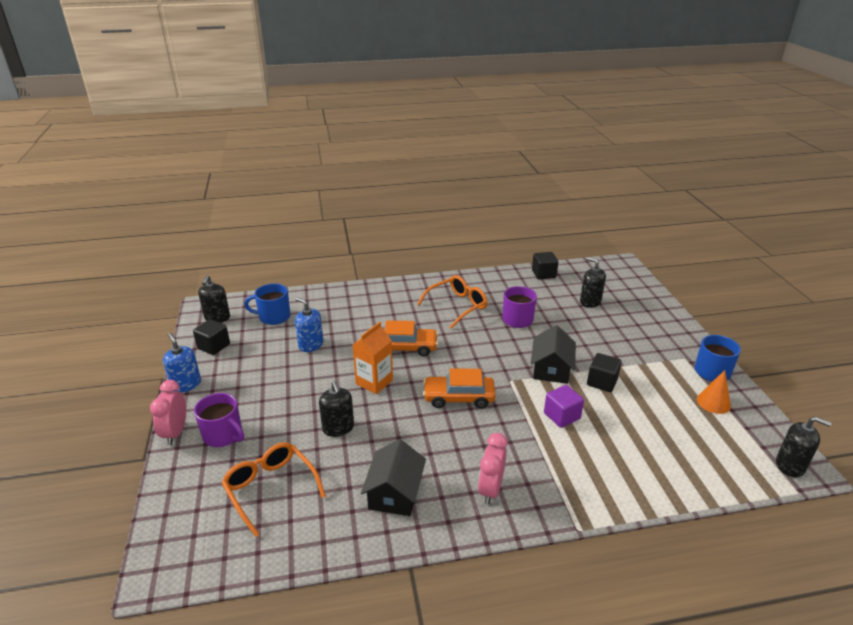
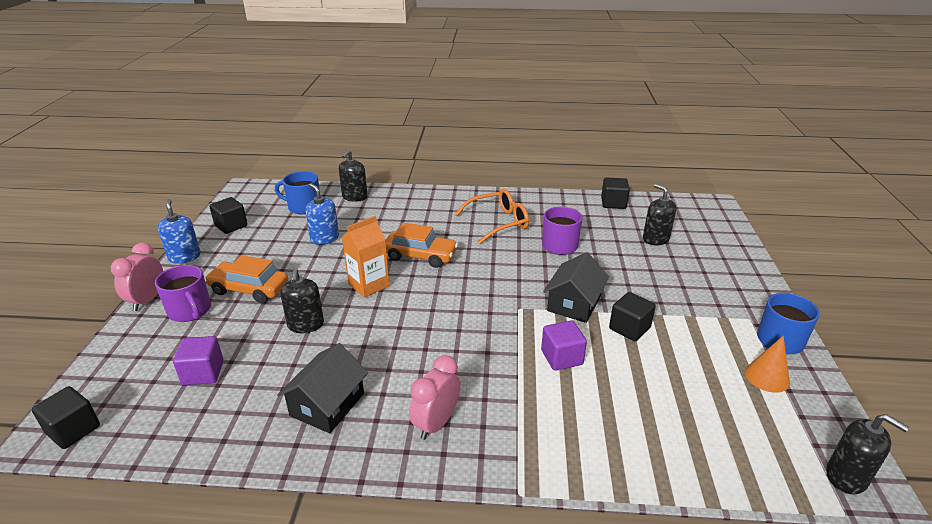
camera: 15 degrees right, 0 degrees up
black soap dispenser [198,276,230,323] -> black soap dispenser moved to [339,150,368,202]
orange glasses [221,442,326,537] -> purple cube [173,336,223,385]
orange car [423,368,496,409] -> orange car moved to [205,255,288,303]
none -> black cube [32,386,100,449]

